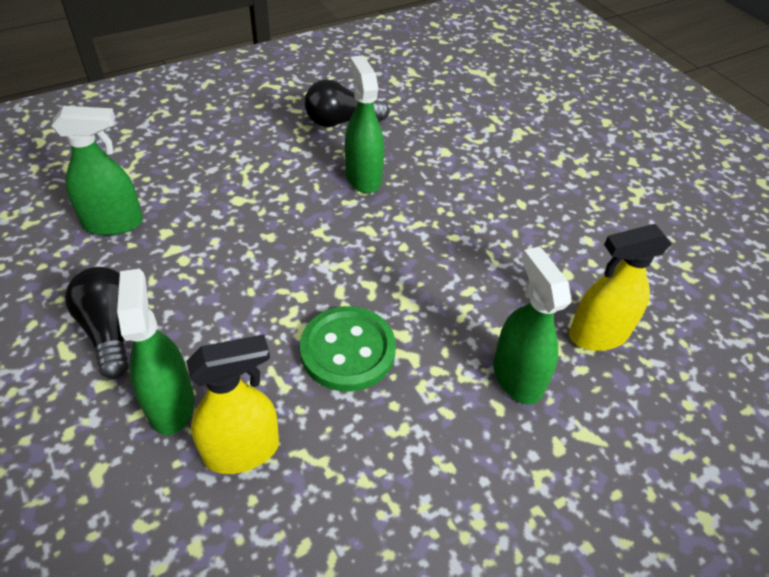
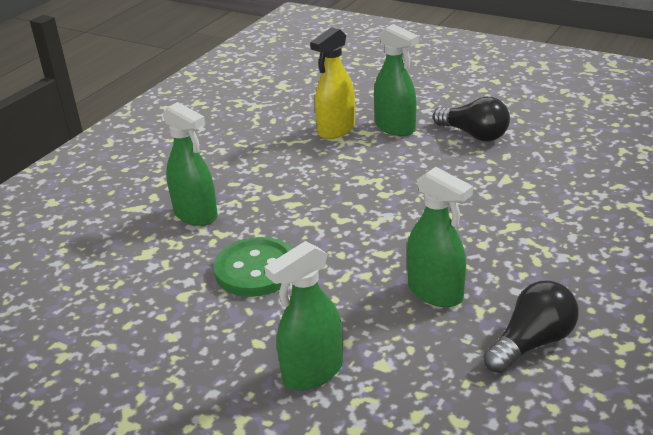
camera: 155 degrees right, 15 degrees down
green spray bottle [51,106,143,235] -> green spray bottle moved to [265,241,343,391]
green button [300,306,396,392] -> green button moved to [214,237,293,297]
yellow spray bottle [569,224,672,351] -> none

